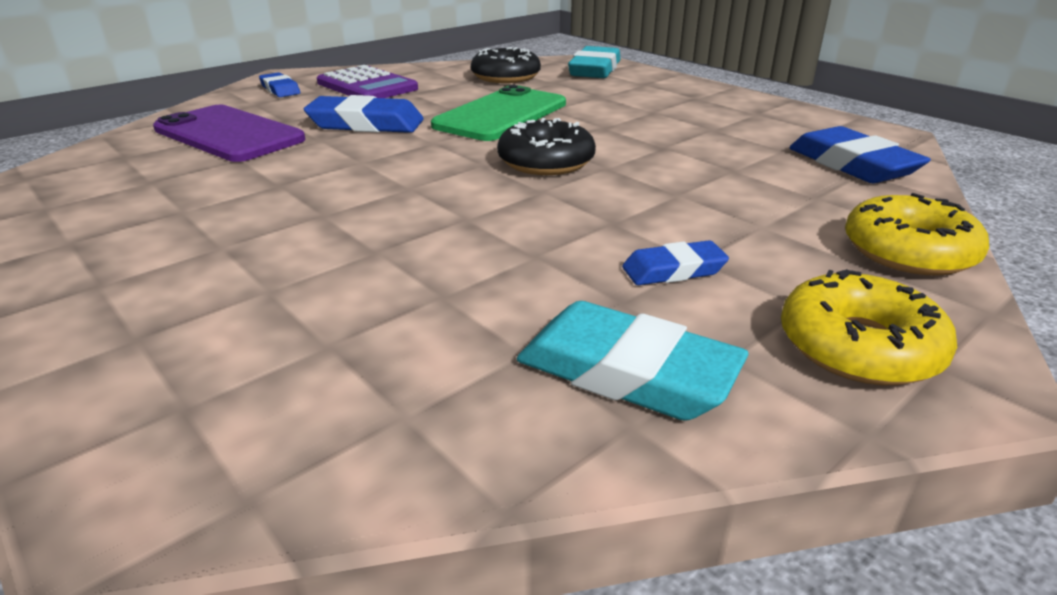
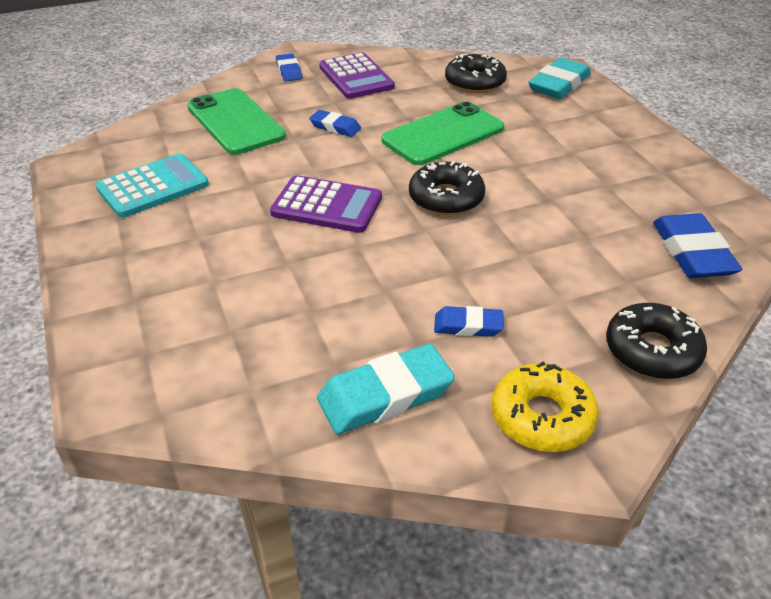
camera: 20 degrees right, 10 degrees up
purple phone [153,105,306,162] -> green phone [187,88,286,155]
blue eraser [304,95,424,133] -> blue eraser [309,110,361,137], size x0.57
turquoise eraser [517,301,748,421] -> turquoise eraser turned 75 degrees counterclockwise [317,344,455,434]
yellow donut [845,193,989,276] -> black donut [606,303,707,379]
none -> turquoise calculator [96,154,209,218]
none -> purple calculator [270,175,382,233]

